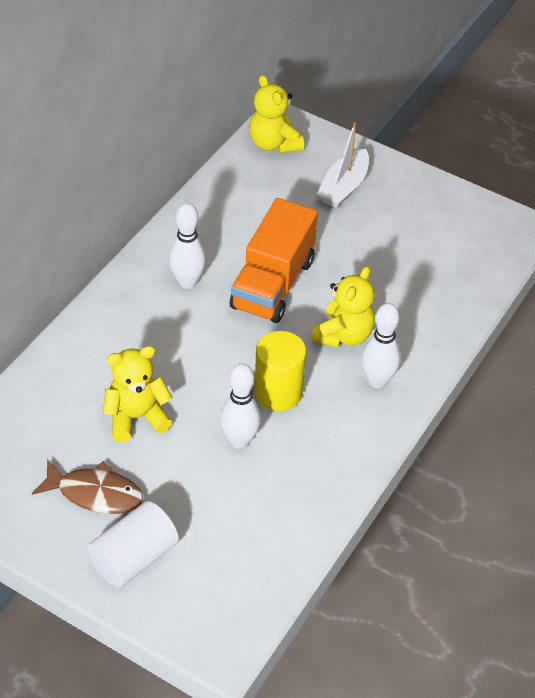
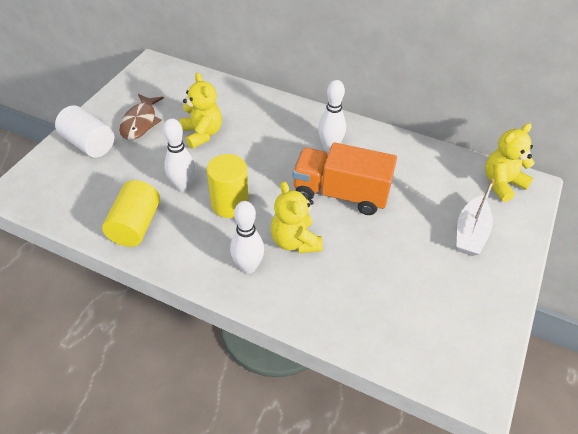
camera: 85 degrees right, 0 degrees up
yellow teddy bear [311,266,375,348] -> yellow teddy bear turned 45 degrees clockwise [271,181,323,253]
white boat [317,122,369,208] -> white boat turned 90 degrees counterclockwise [456,179,495,256]
none -> yellow cylinder [102,180,160,247]

